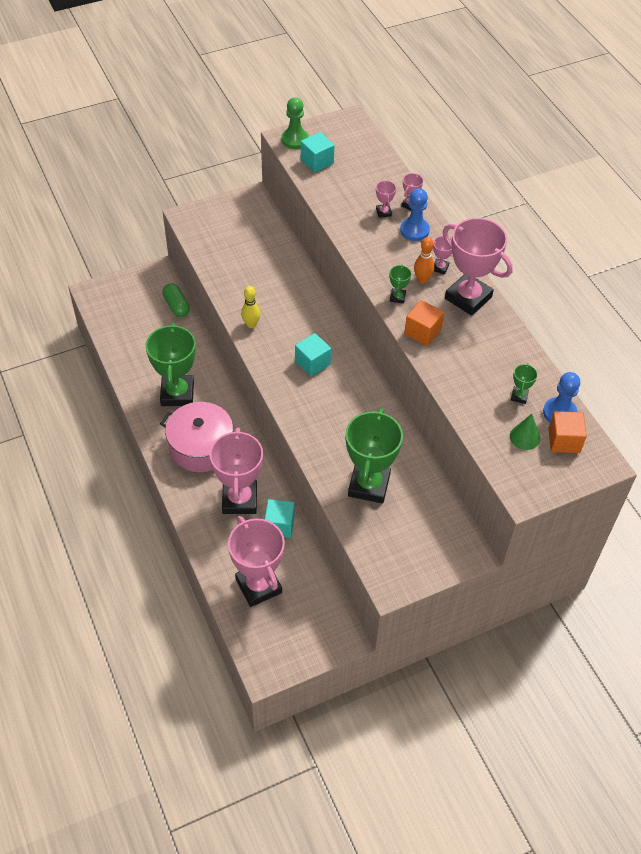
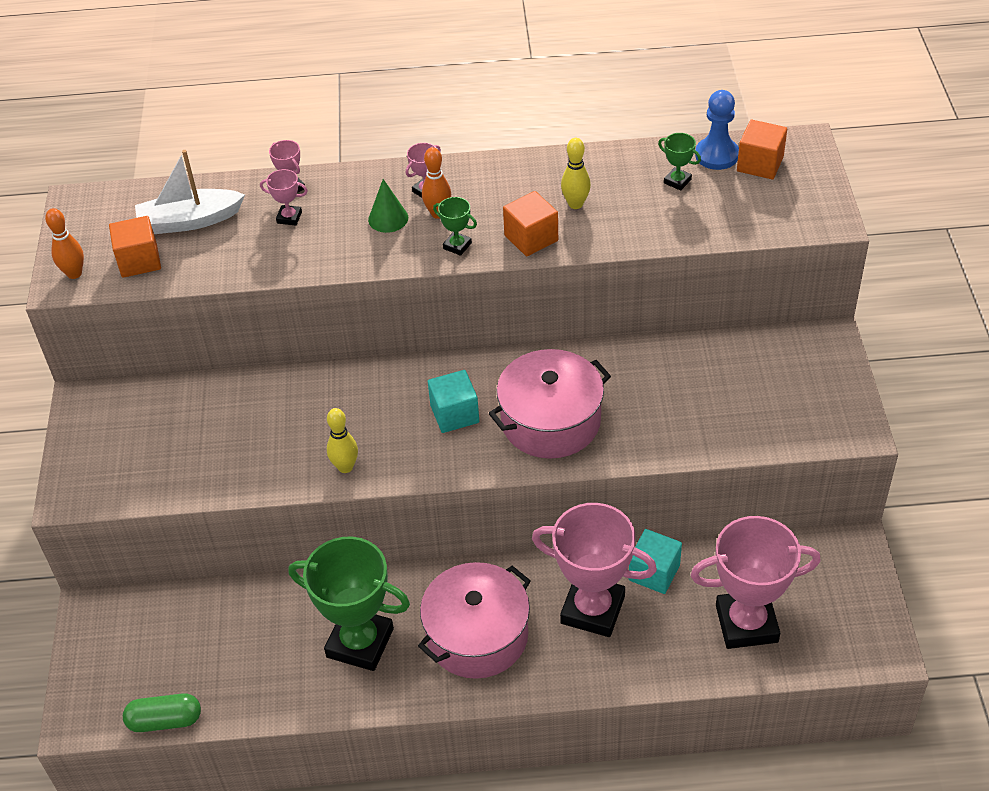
camera: 65 degrees left, 5 degrees down
green capsule [162,283,190,317] -> green capsule moved to [123,693,201,732]
green pawn [281,97,309,149] -> orange bowling pin [45,208,84,279]
turquoise cube [301,132,335,173] -> orange cube [109,216,161,278]
green trophy [345,408,403,504] -> none
blue pawn [400,188,430,241] -> none
pink trophy [443,218,513,316] -> none
green cone [510,414,540,450] -> green cone moved to [368,179,408,233]
none -> white boat [135,150,245,234]
none -> pink pot [489,349,611,459]
none -> yellow bowling pin [561,138,591,209]

